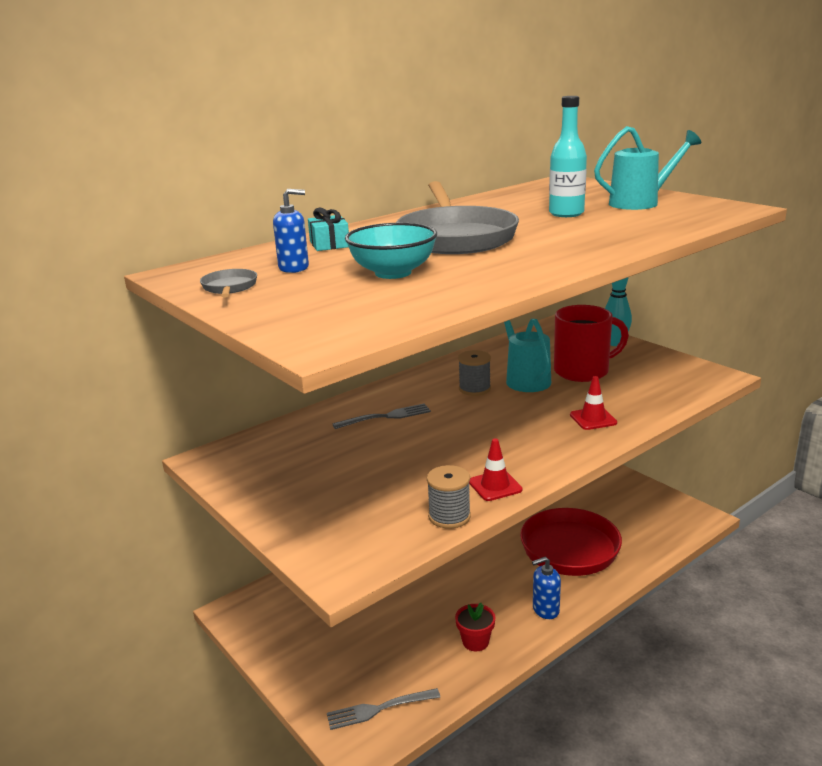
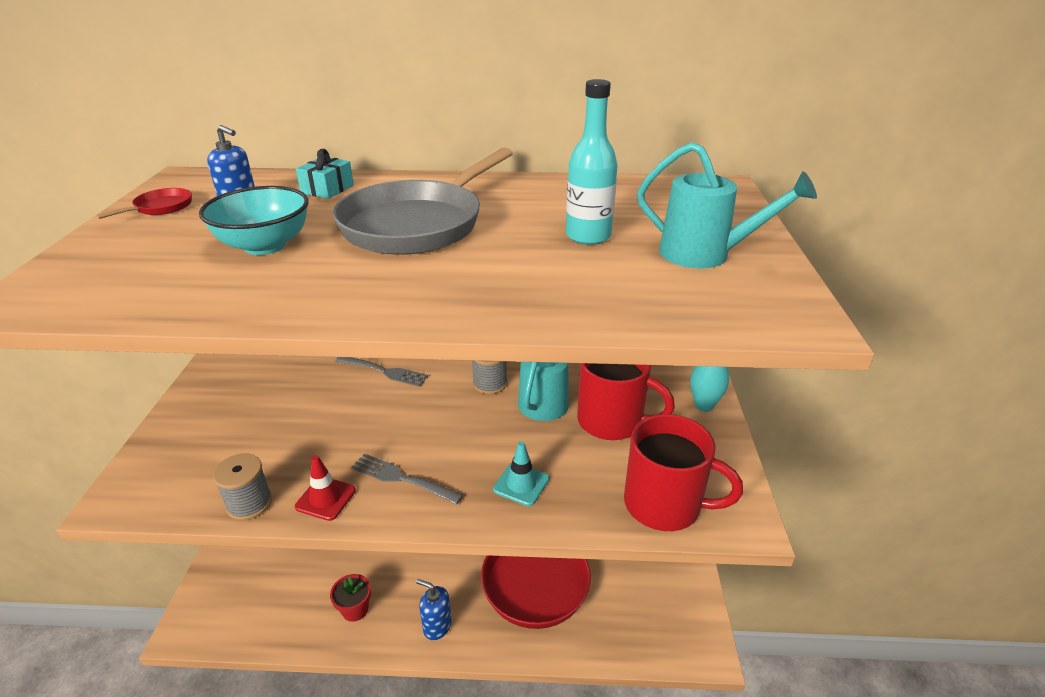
camera: 40 degrees right, 10 degrees up
grey pan [200,269,257,298] -> red pan [95,188,192,219]
grey fork [327,688,440,730] -> grey fork moved to [351,454,463,505]
red traffic cone [570,376,617,430] -> turquoise traffic cone [493,441,549,506]
none -> red mug [624,414,743,531]

